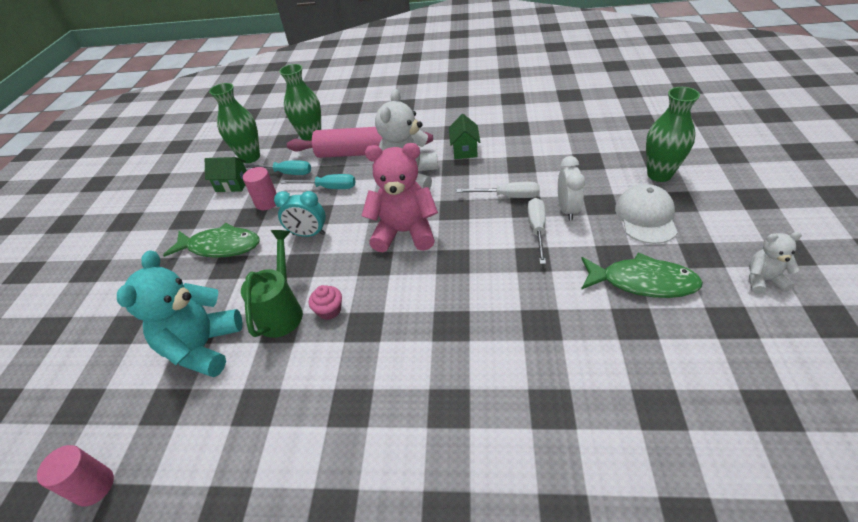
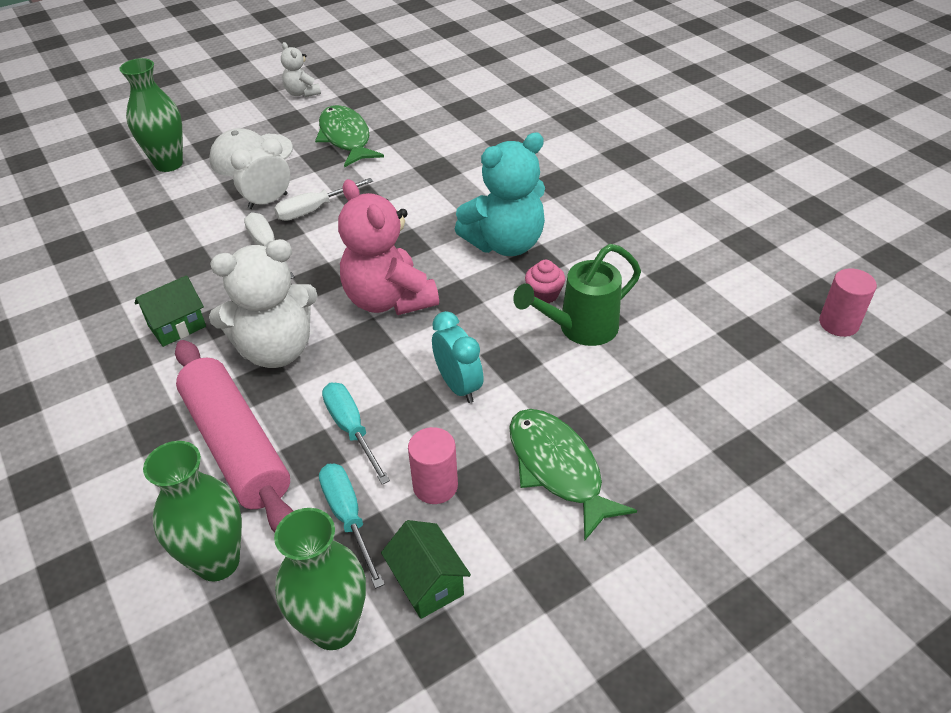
camera: 130 degrees left, 0 degrees up
turquoise teddy bear [117,250,243,377] -> turquoise teddy bear moved to [455,132,545,256]

